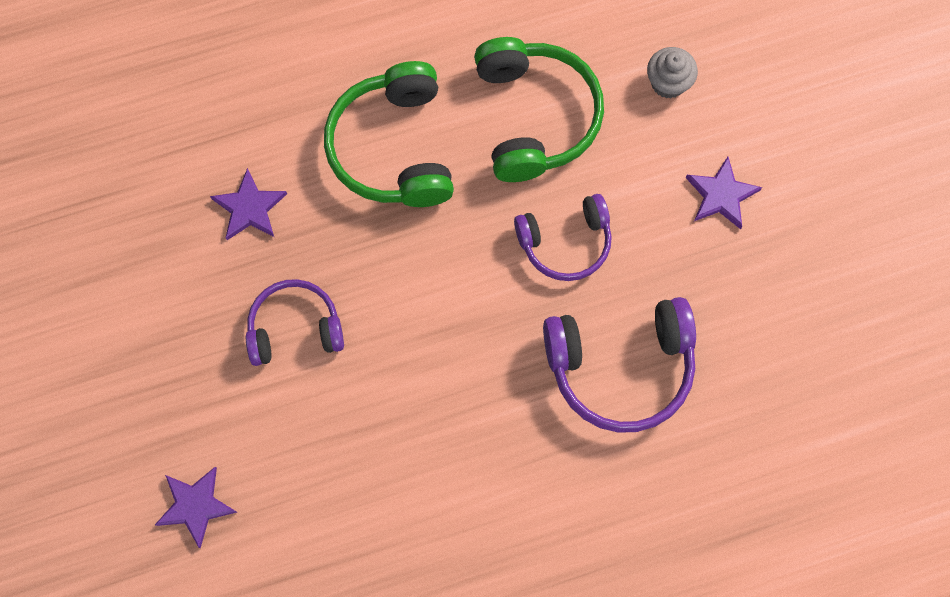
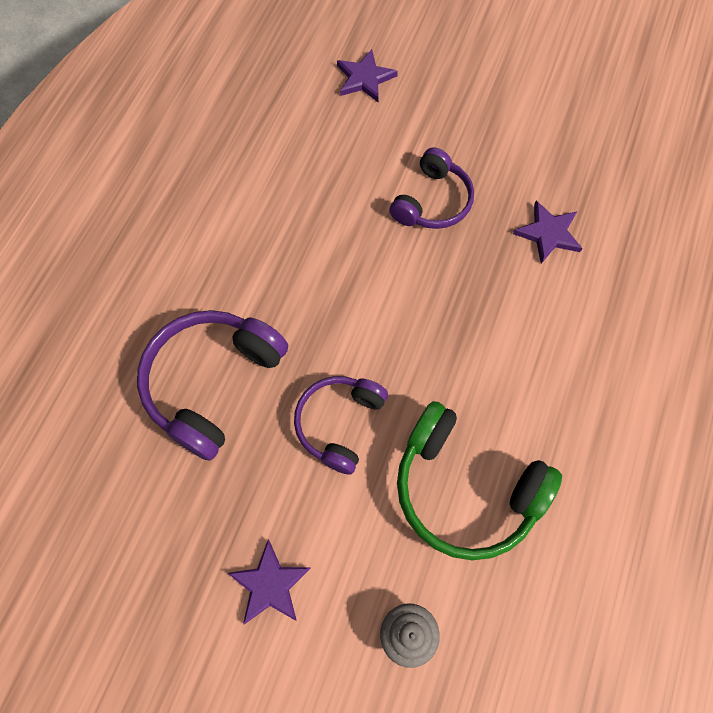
camera: 130 degrees right, 5 degrees down
green headphones [324,61,454,207] -> none

